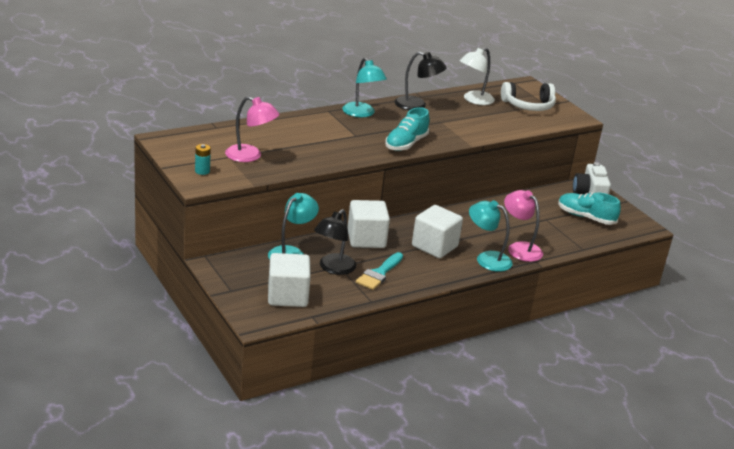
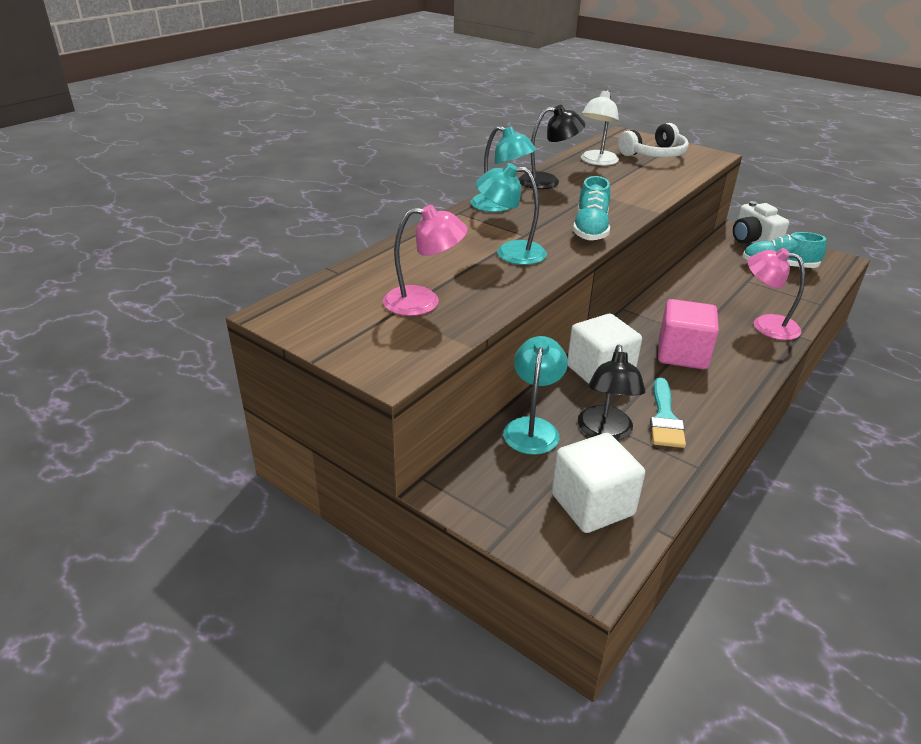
camera: 20 degrees left, 5 degrees up
turquoise battery [195,144,211,175] -> none
white cube [412,205,463,258] -> pink cube [658,299,719,369]
turquoise lamp [469,200,513,272] -> turquoise lamp moved to [476,163,547,265]

